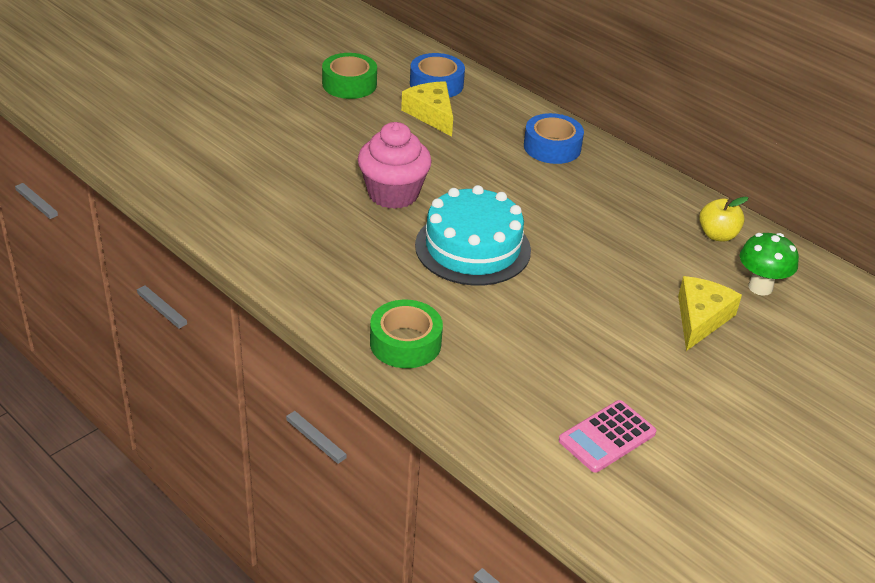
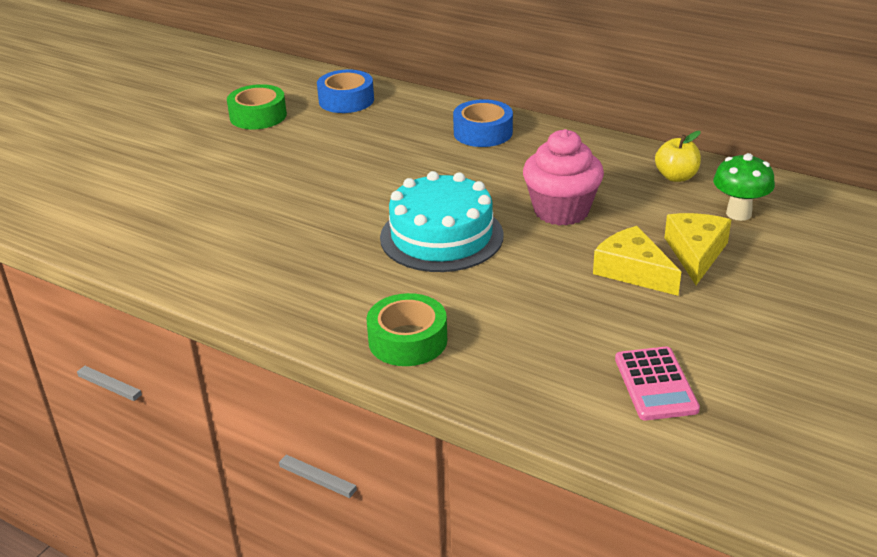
camera: 10 degrees left, 5 degrees down
pink cupcake [358,122,432,209] -> pink cupcake moved to [523,129,604,226]
yellow cheese [401,81,453,137] -> yellow cheese moved to [593,226,681,296]
pink calculator [559,400,656,473] -> pink calculator turned 45 degrees counterclockwise [615,347,700,420]

